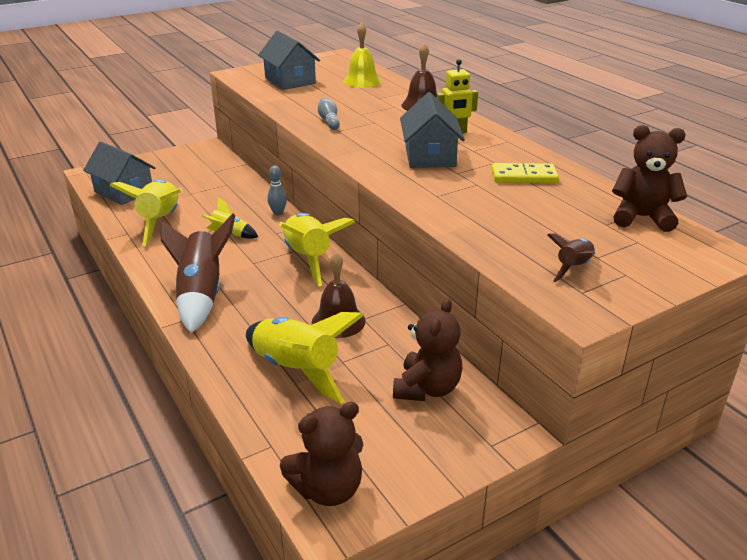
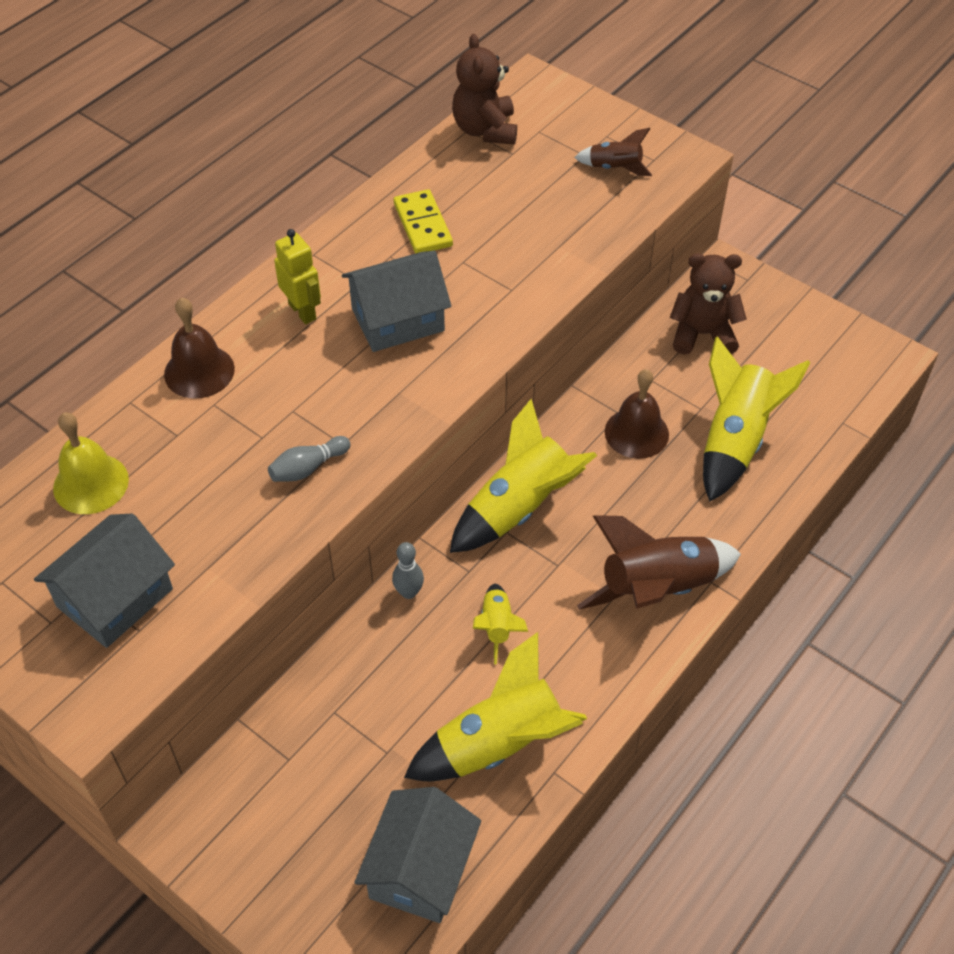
camera: 110 degrees left, 20 degrees up
brown teddy bear [280,402,363,506] -> none

